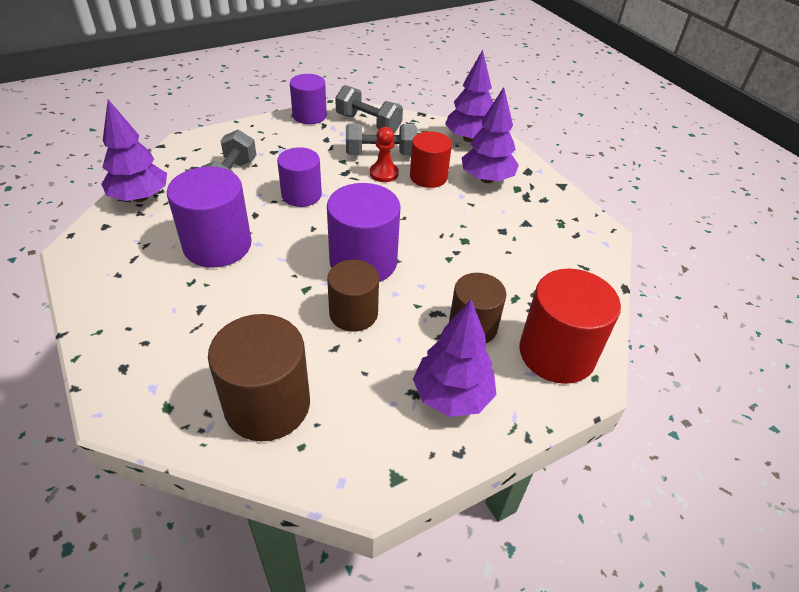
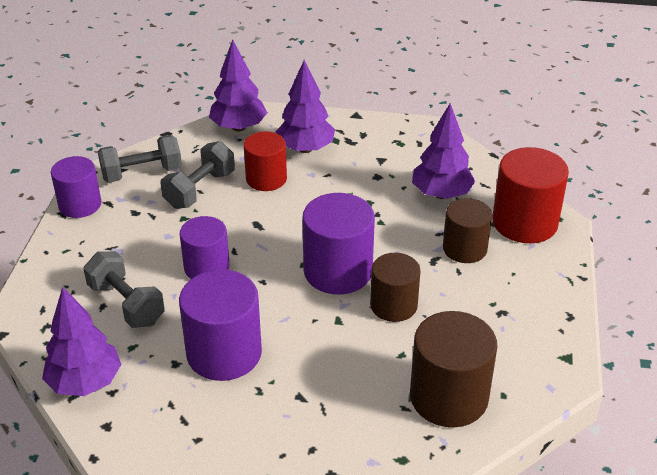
camera: 50 degrees left, 5 degrees down
red pawn [370,127,399,182] -> none
purple tree [413,300,496,417] -> purple tree moved to [412,103,476,199]

